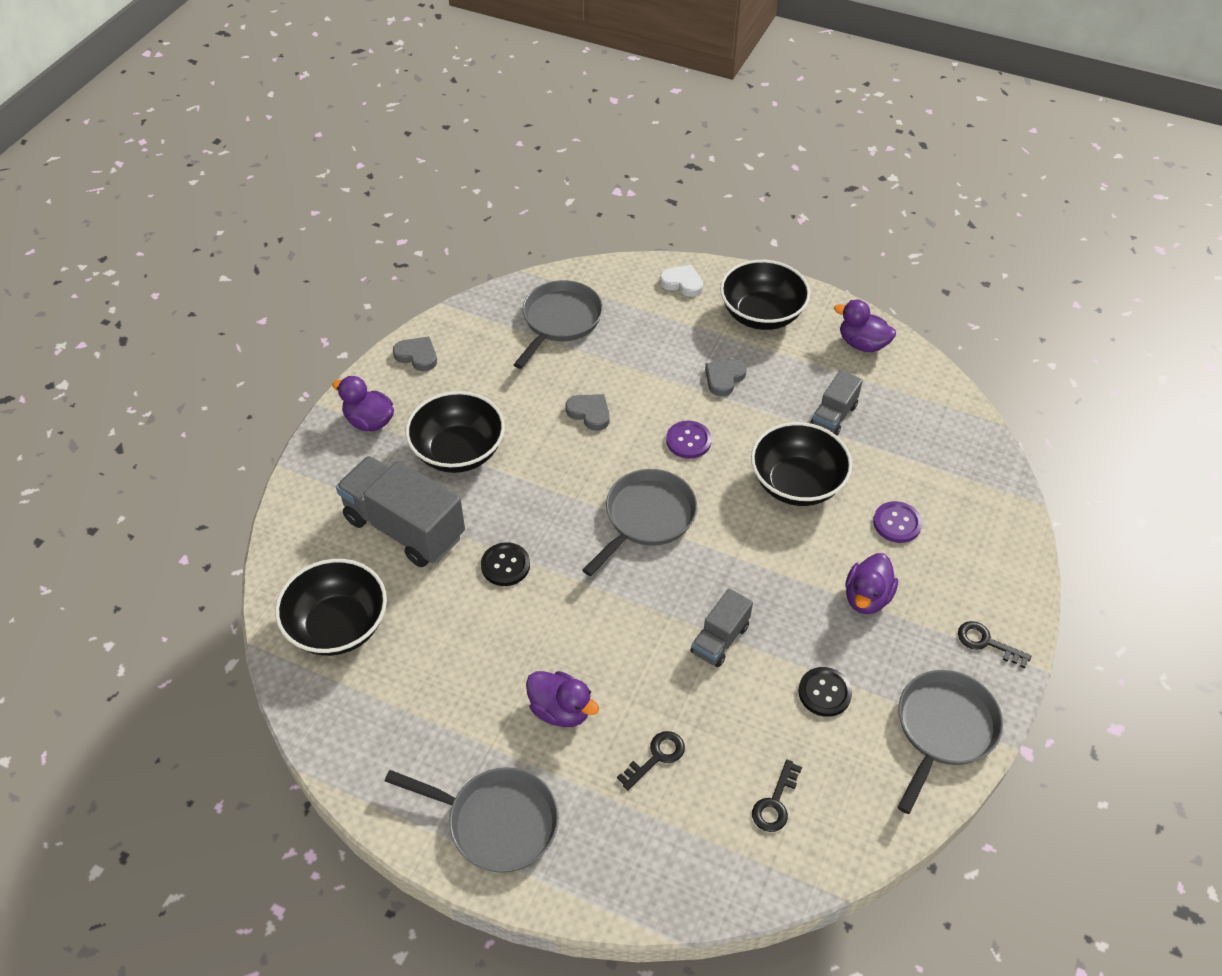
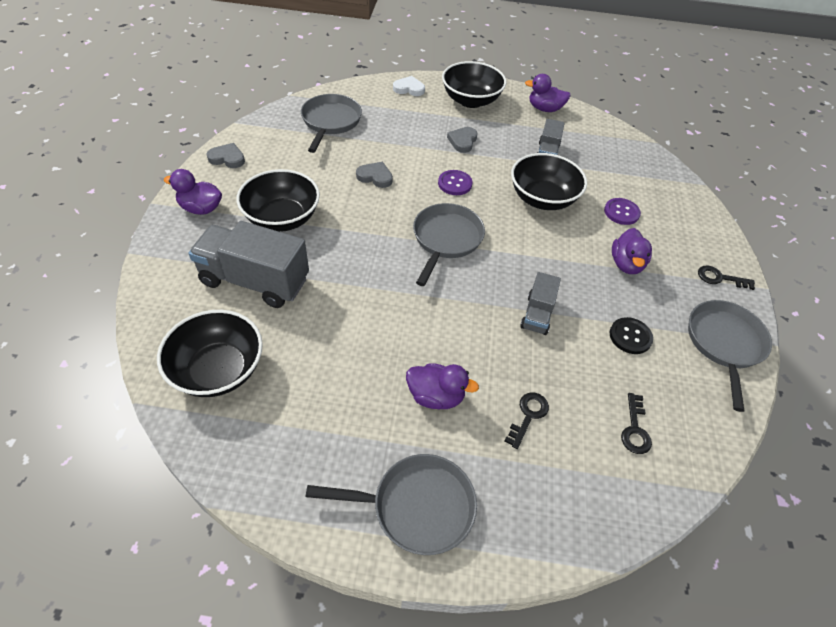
camera: 20 degrees left, 0 degrees up
black button [481,542,530,586] -> none

